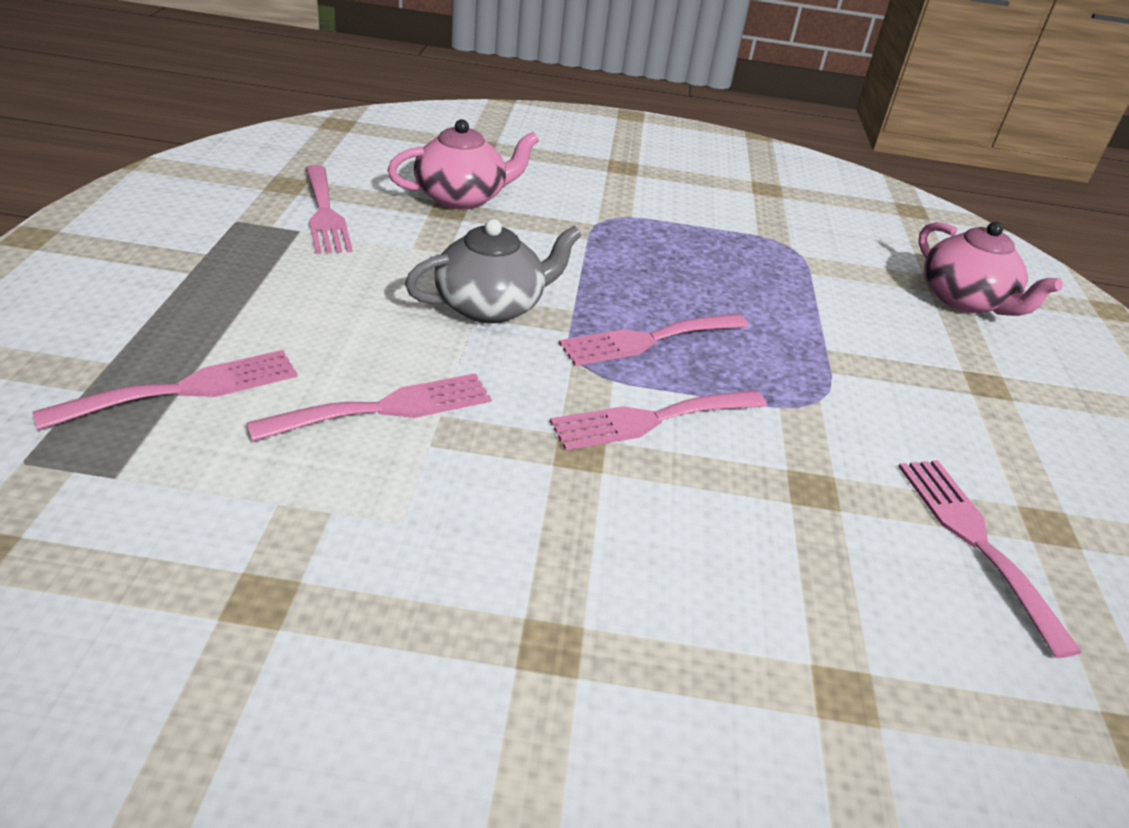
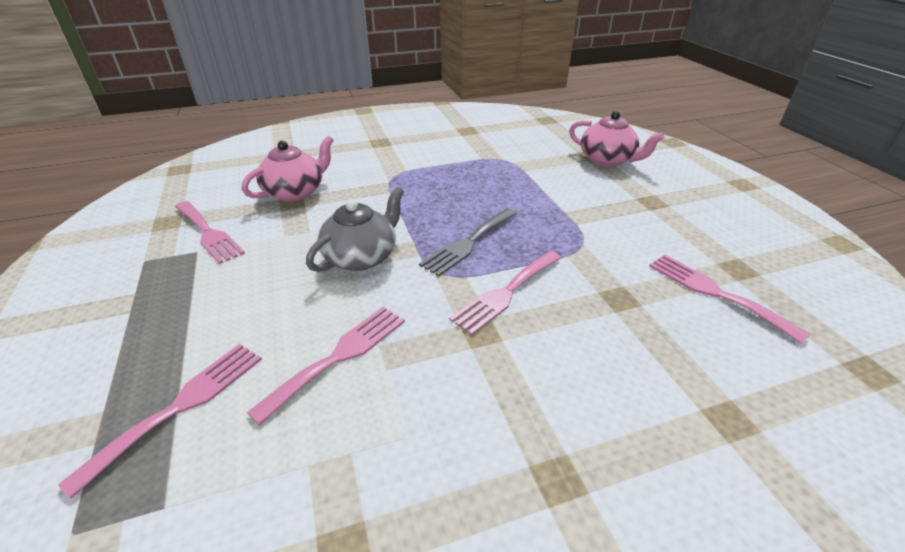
camera: 20 degrees left, 0 degrees up
pink fork [559,314,748,366] -> grey fork [419,208,517,276]

